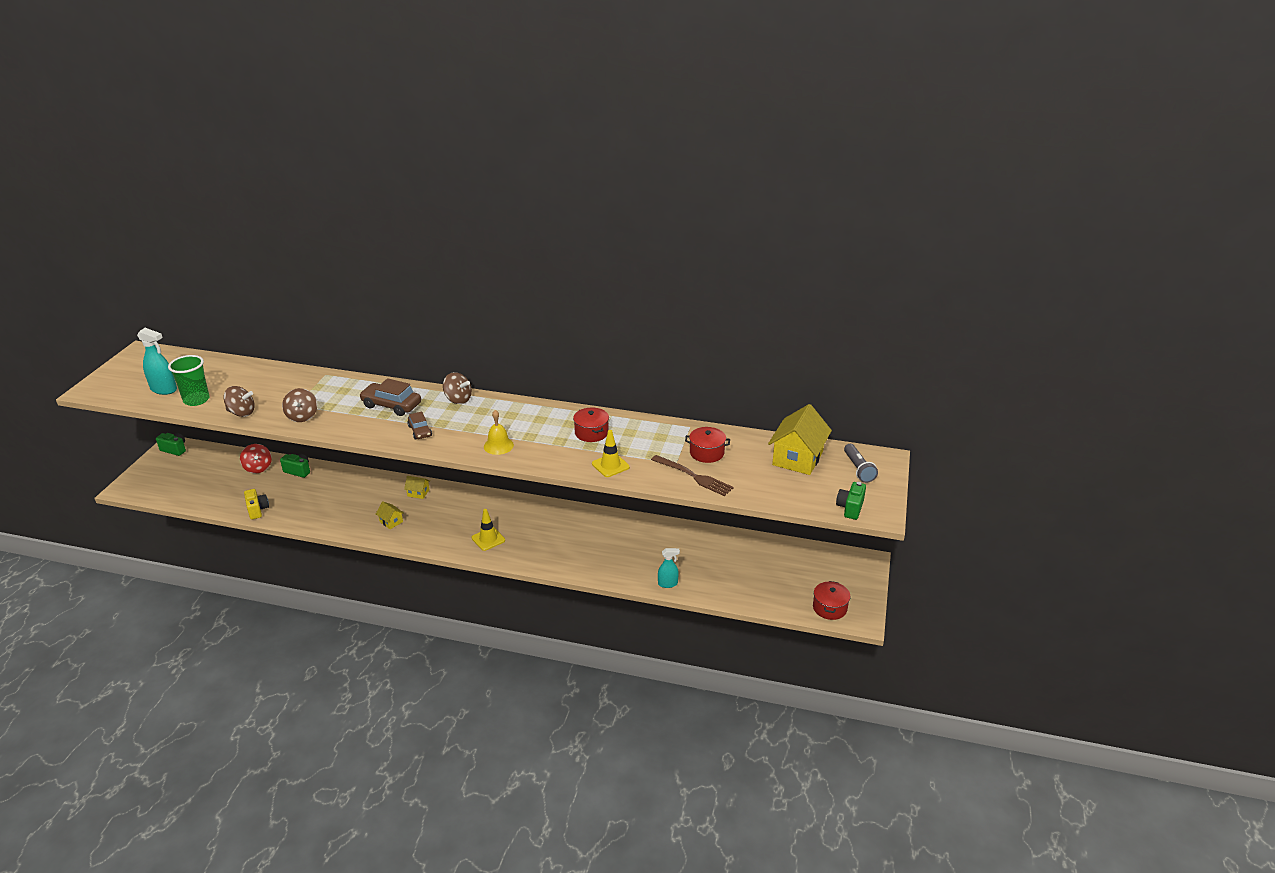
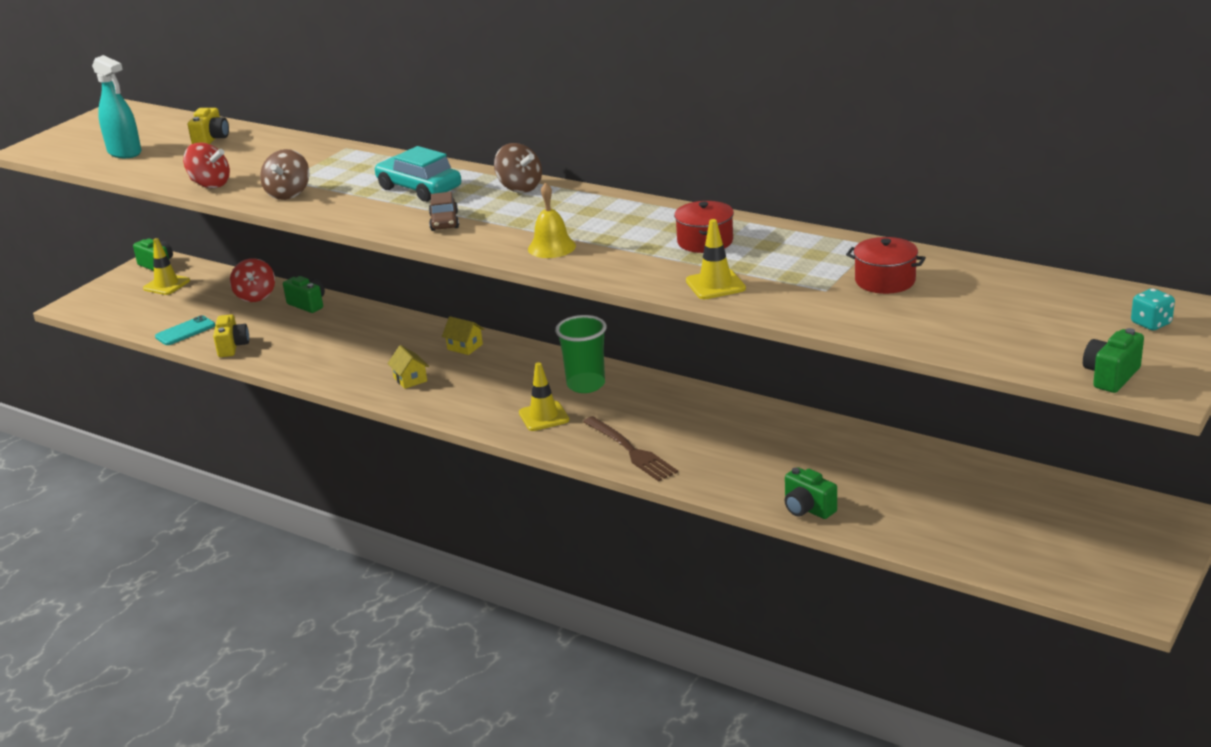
camera: 20 degrees right, 5 degrees down
green cup [168,355,209,406] -> green cup moved to [555,315,607,393]
brown spinning top [224,386,255,417] -> red spinning top [183,142,230,188]
brown car [359,378,421,416] -> turquoise car [374,146,461,202]
brown fork [651,455,734,496] -> brown fork moved to [583,416,678,482]
turquoise spray bottle [658,548,680,588] -> green camera [785,467,837,519]
yellow house [768,404,832,475] -> none
red pot [813,581,850,620] -> none
grey flashlight [844,444,878,483] -> turquoise dice [1131,288,1175,330]
none -> yellow traffic cone [143,238,190,295]
none -> turquoise phone [155,315,215,345]
none -> yellow camera [188,108,229,144]

